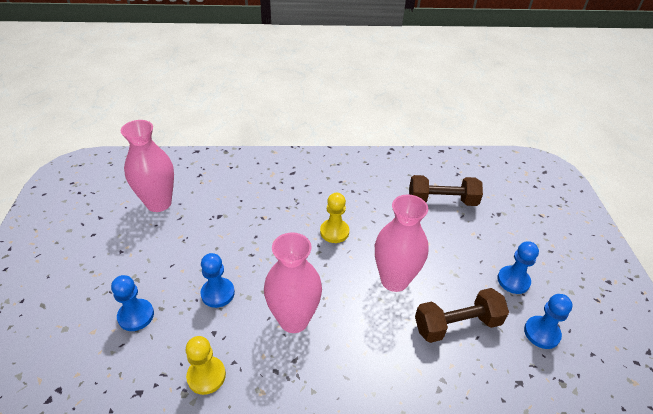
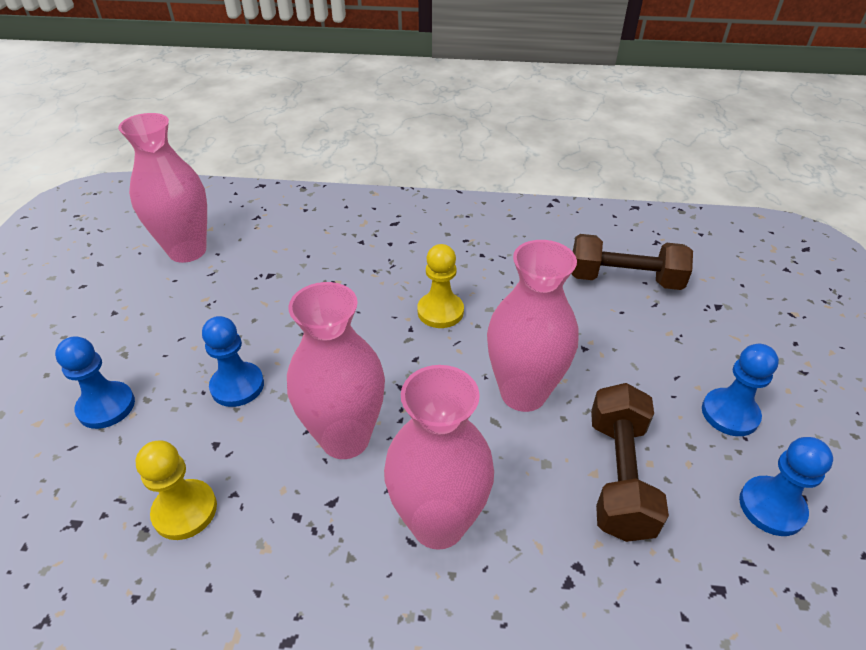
camera: 10 degrees right, 0 degrees up
brown dumbbell [415,288,509,343] -> brown dumbbell turned 75 degrees counterclockwise [591,383,669,542]
none -> pink vase [384,365,494,550]

